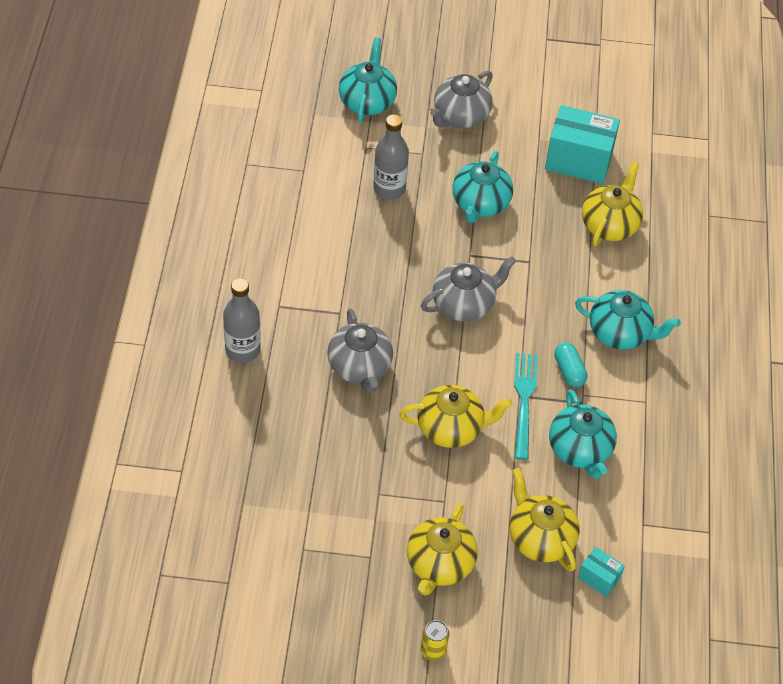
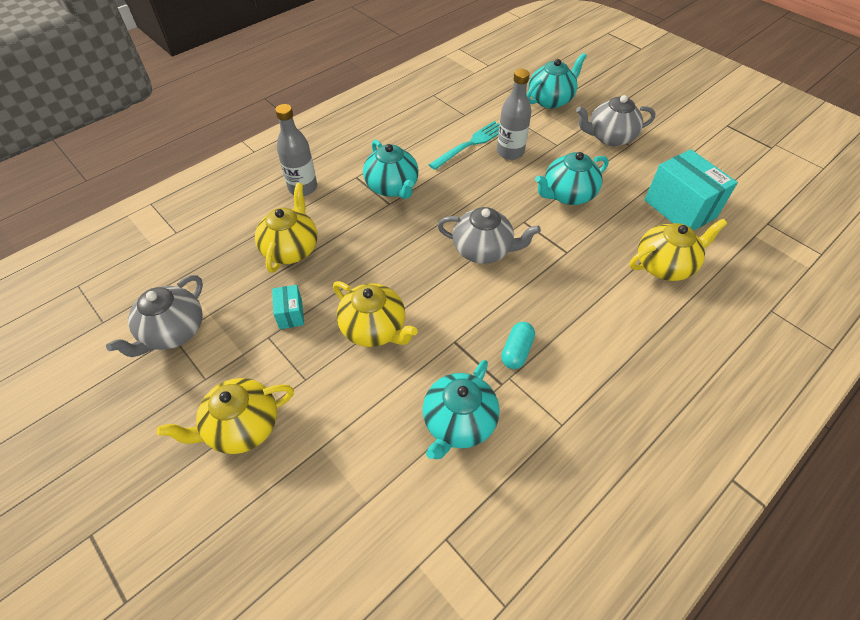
camera: 45 degrees right, 0 degrees up
grey teapot [327,308,393,393] -> grey teapot moved to [106,275,203,357]
yellow can [421,620,449,661] -> none
yellow teapot [510,468,580,571] -> yellow teapot moved to [255,183,318,273]
turquoise fork [514,353,538,460] -> turquoise fork moved to [428,121,499,170]
turquoise teapot [575,290,681,350] -> turquoise teapot moved to [363,140,419,199]
turquoise box [578,547,625,597] -> turquoise box moved to [272,285,304,329]

